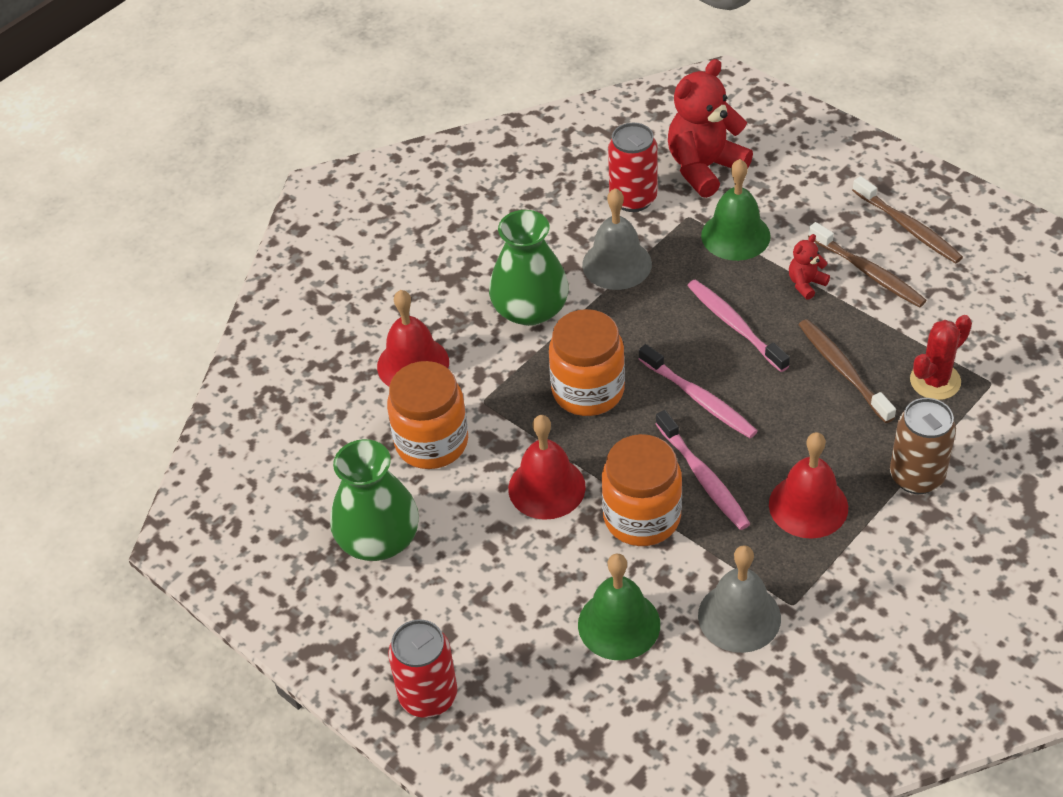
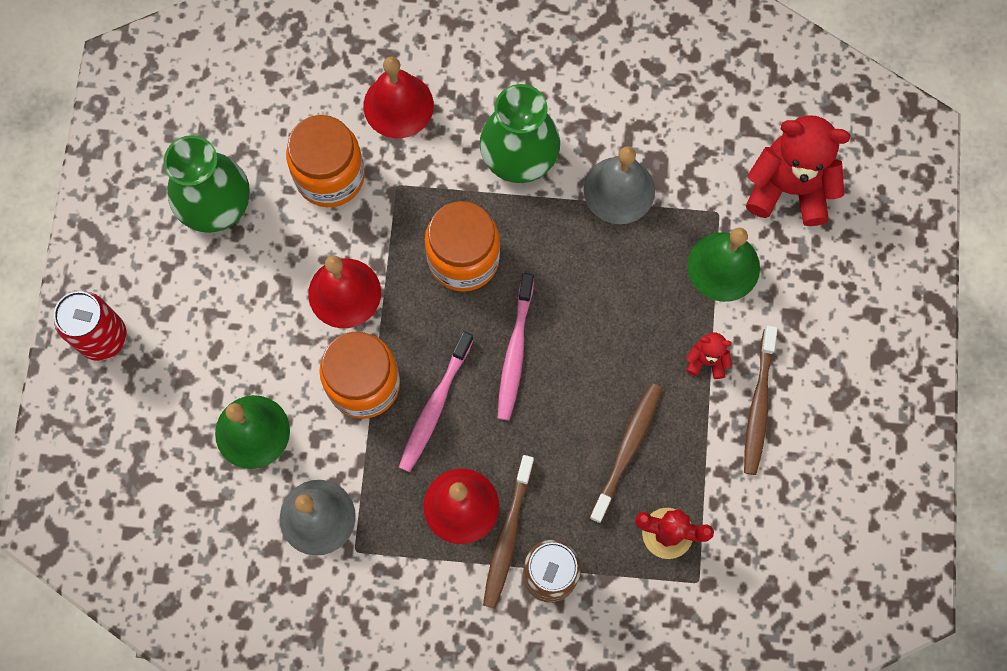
camera: 50 degrees right, 25 degrees up
red can [608,123,658,212] -> none
pink toothbrush [687,279,790,372] -> none
brown toothbrush [852,176,963,264] -> brown toothbrush moved to [483,455,534,609]

